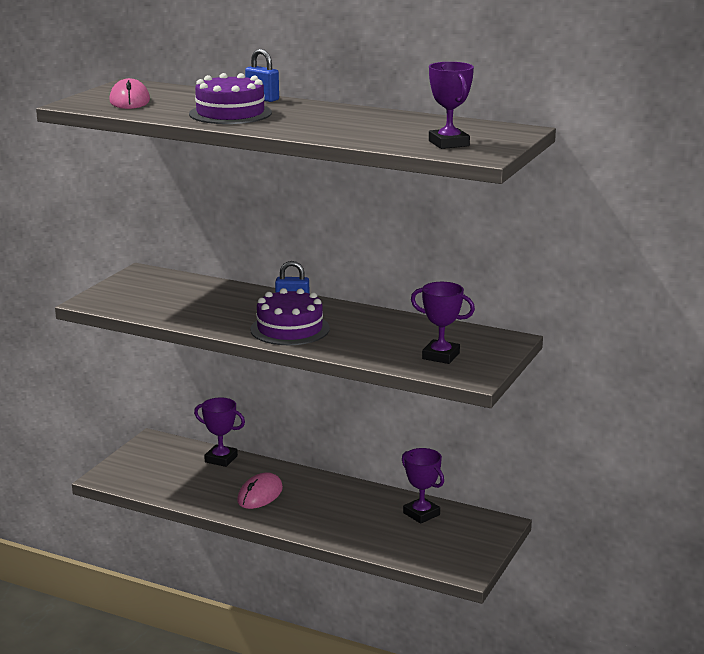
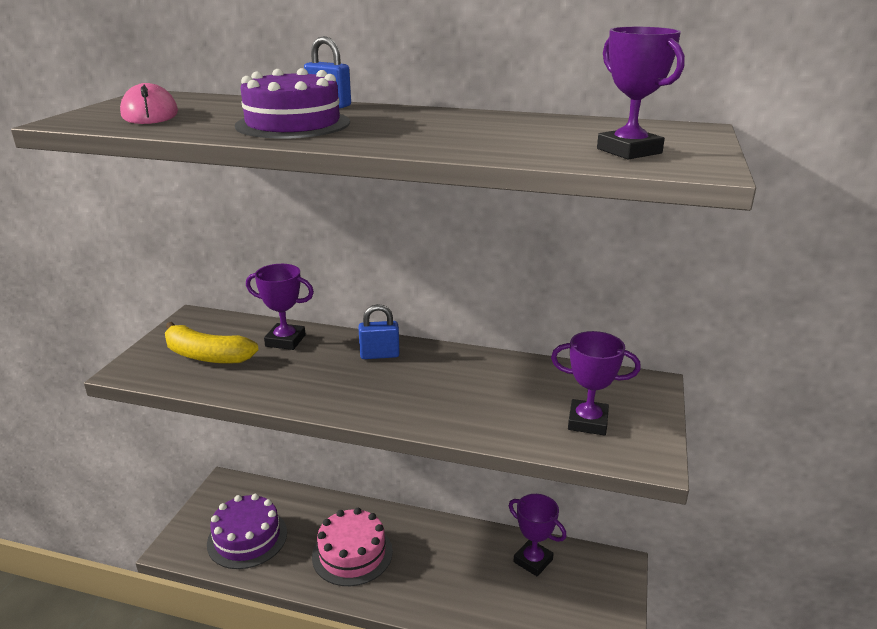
camera: 10 degrees left, 5 degrees up
purple trophy [194,397,245,467] -> purple trophy moved to [246,264,314,350]
pink mouse [237,472,283,509] -> pink cake [312,508,393,586]
purple cake [250,288,330,345] -> purple cake moved to [207,494,287,569]
none -> yellow banana [165,322,259,364]

